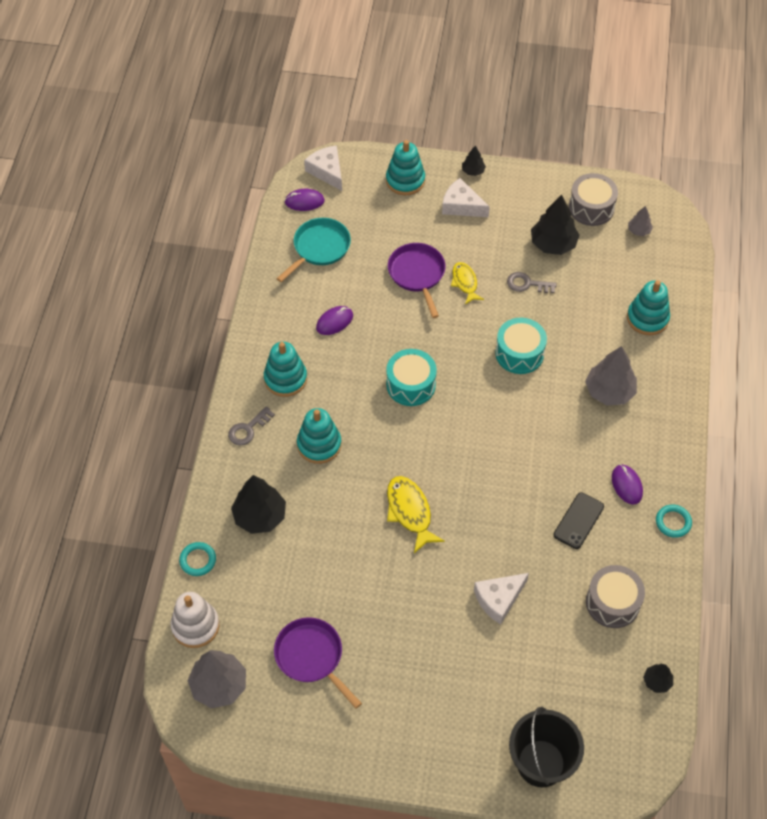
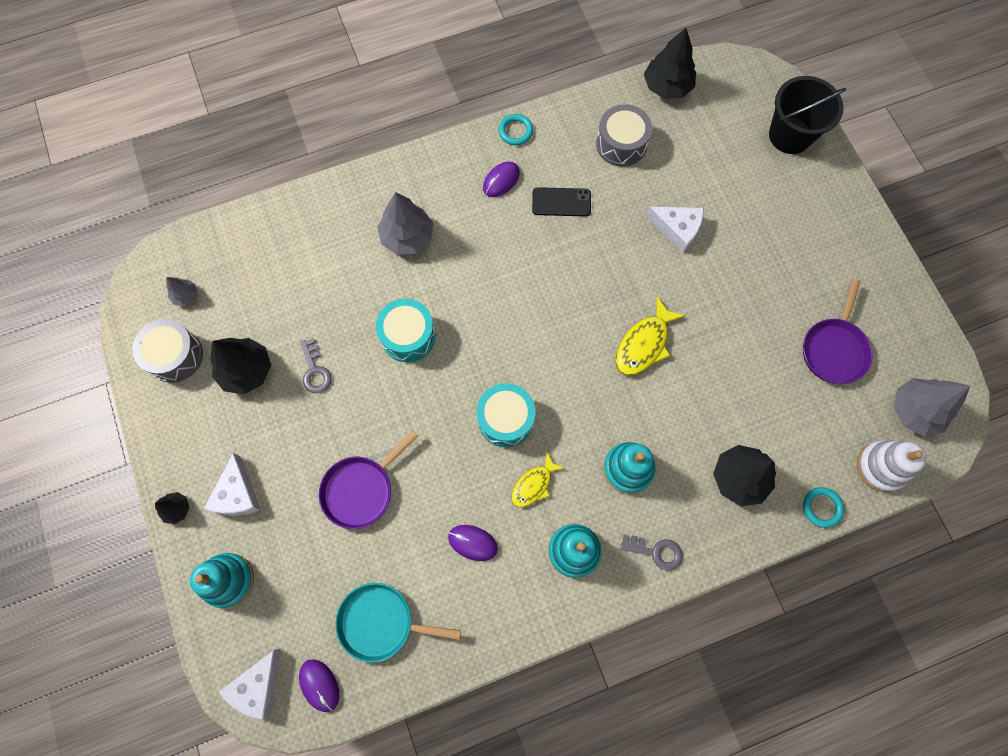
camera: 120 degrees left, 15 degrees up
yellow fish [451,262,484,304] -> yellow fish moved to [511,452,564,507]
turquoise stacking toy [627,280,670,335] -> none
black tree [643,664,673,693] -> black tree [644,28,696,99], size x1.94

